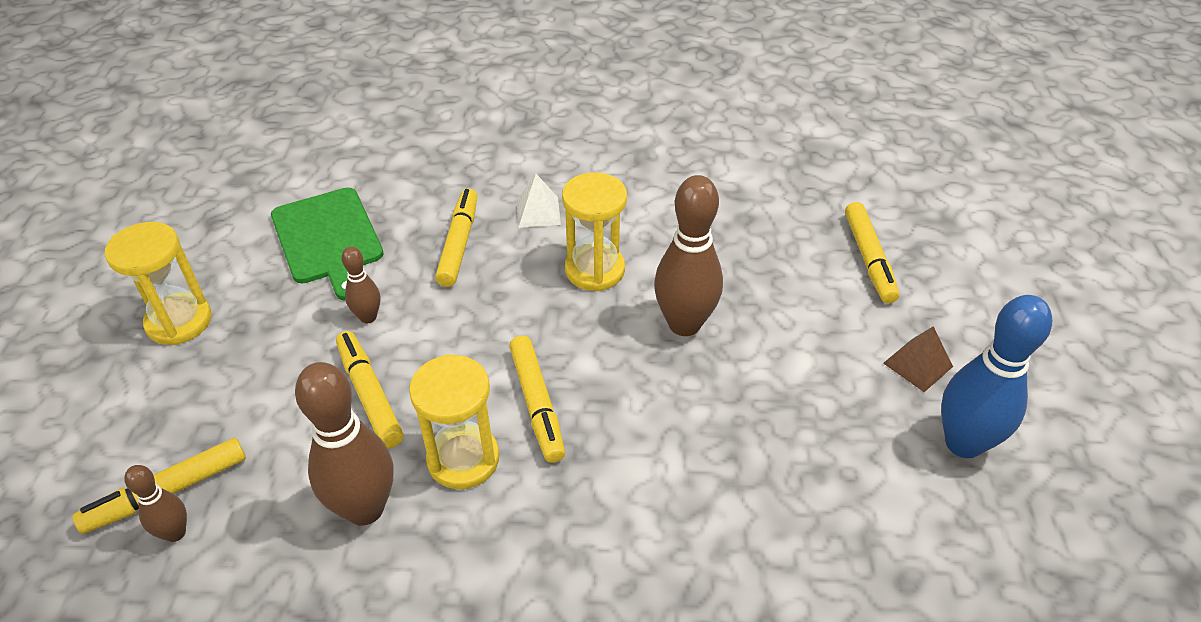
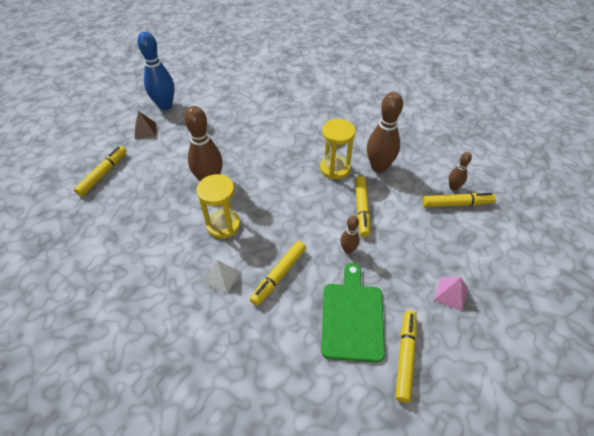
camera: 150 degrees left, 5 degrees up
yellow hourglass [105,222,212,345] -> pink pyramid [434,277,468,311]
yellow marker [509,335,565,463] -> yellow marker moved to [395,310,417,403]

